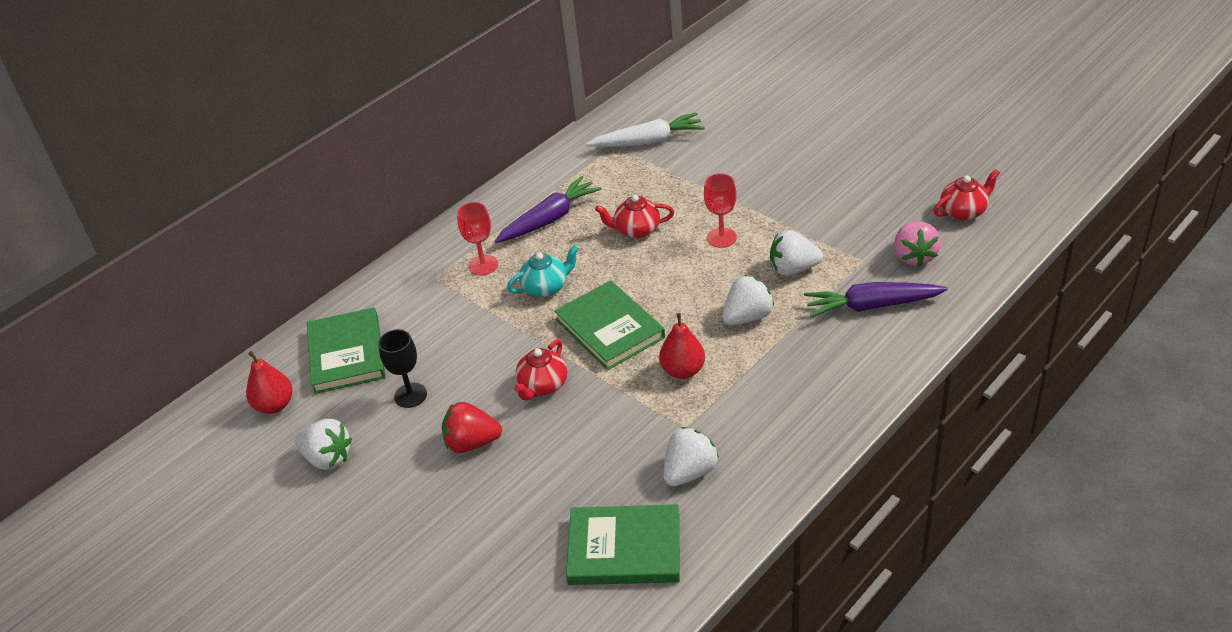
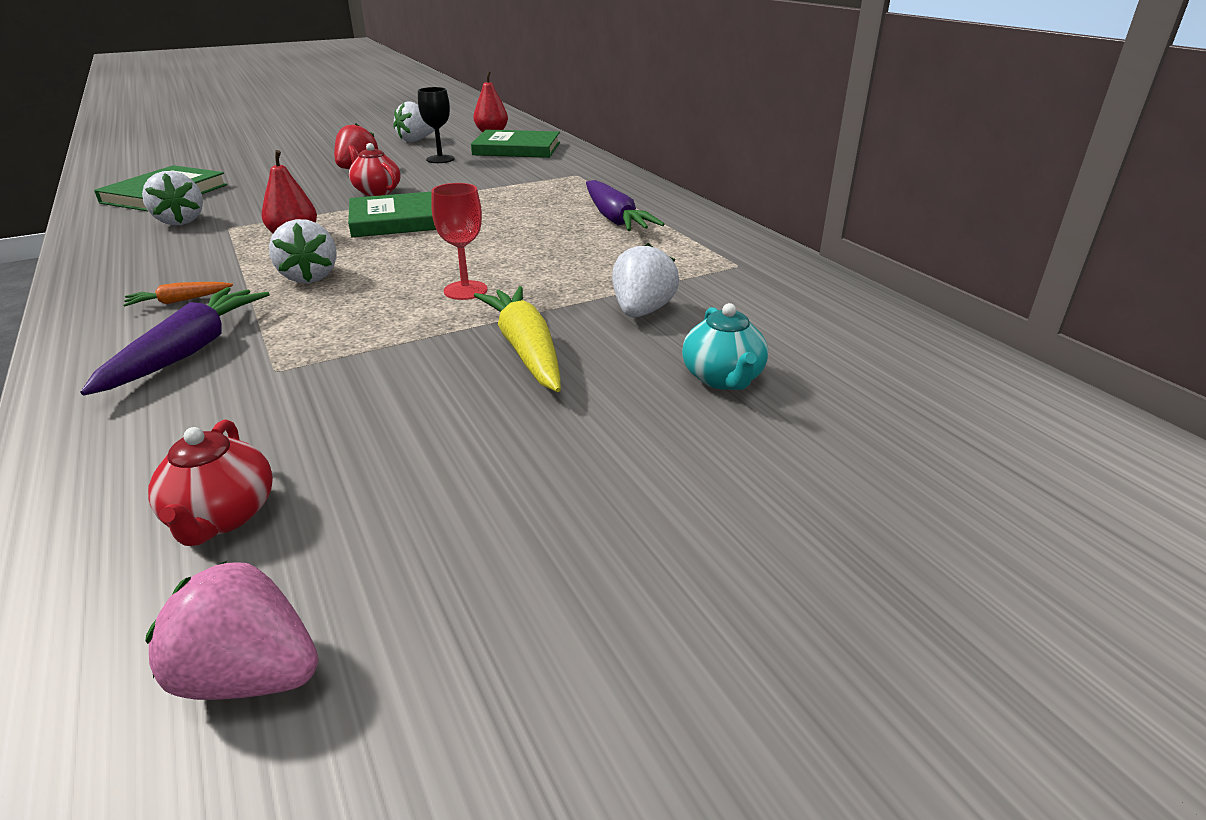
camera: 105 degrees right, 10 degrees down
red goblet [457,202,498,276] -> none
turquoise teapot [507,245,579,297] -> turquoise teapot moved to [682,303,768,390]
white carrot [586,112,705,147] -> none
red teapot [595,195,674,238] -> none
white strawberry [770,230,823,276] -> white strawberry moved to [612,243,679,317]
pink strawberry [894,221,941,267] -> pink strawberry moved to [145,561,318,700]
none -> orange carrot [124,282,233,307]
none -> yellow carrot [474,286,561,392]

